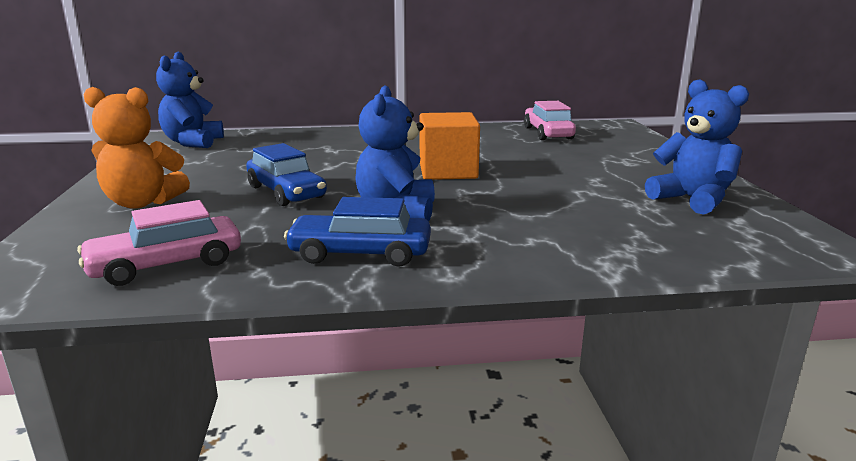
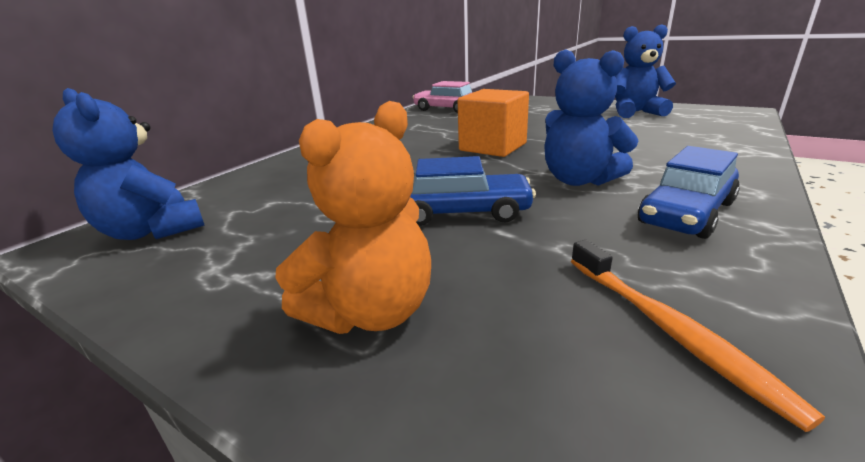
camera: 50 degrees left, 5 degrees up
pink car [77,200,241,286] -> orange toothbrush [571,240,825,432]

